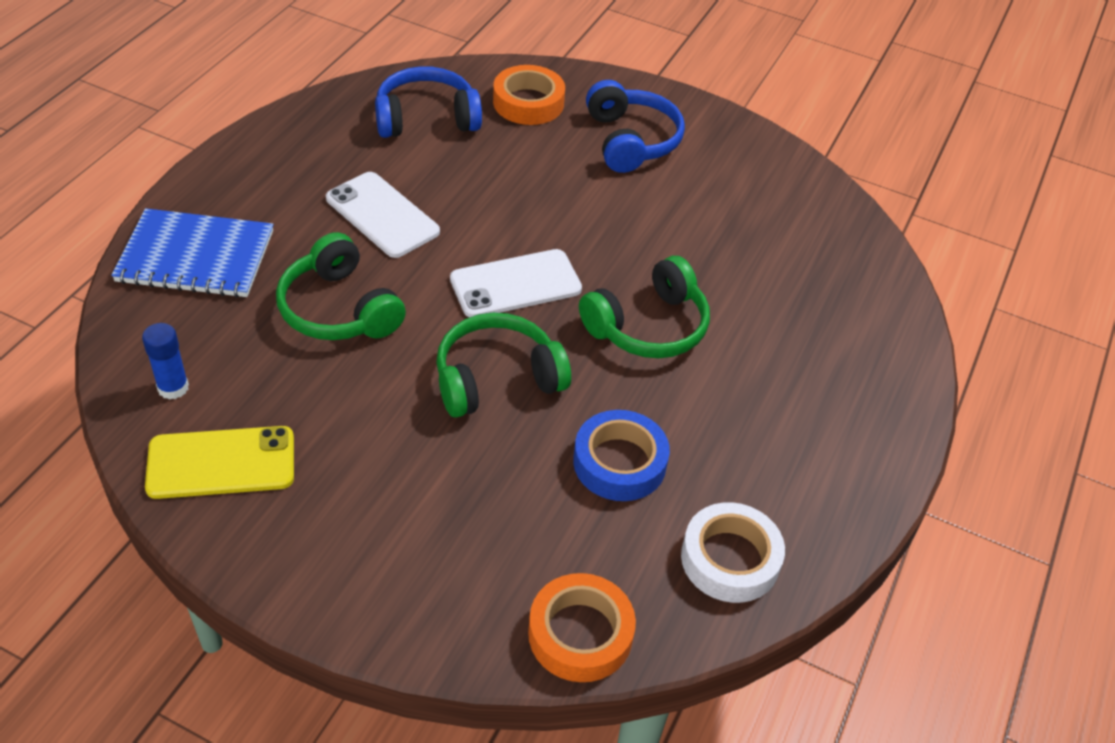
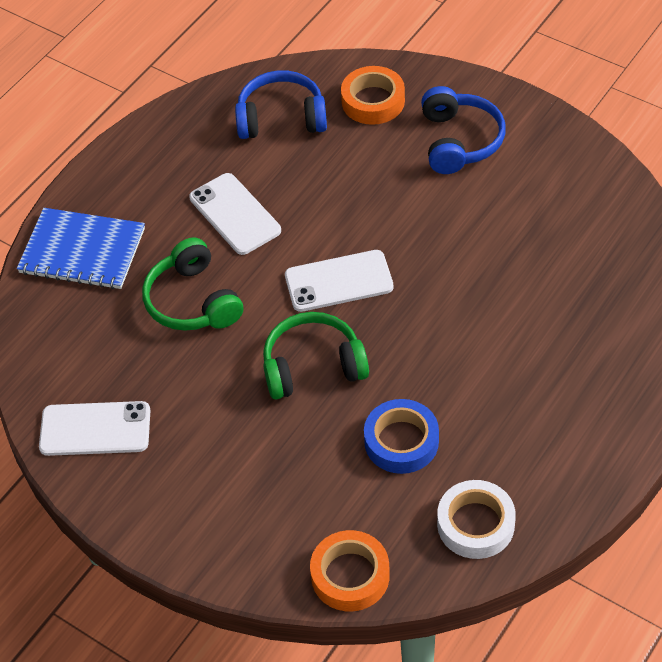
camera: 15 degrees right, 5 degrees up
blue glue stick [142,323,189,400] -> none
yellow phone [145,426,294,499] -> white phone [39,401,150,456]
green headphones [579,256,710,358] -> none

